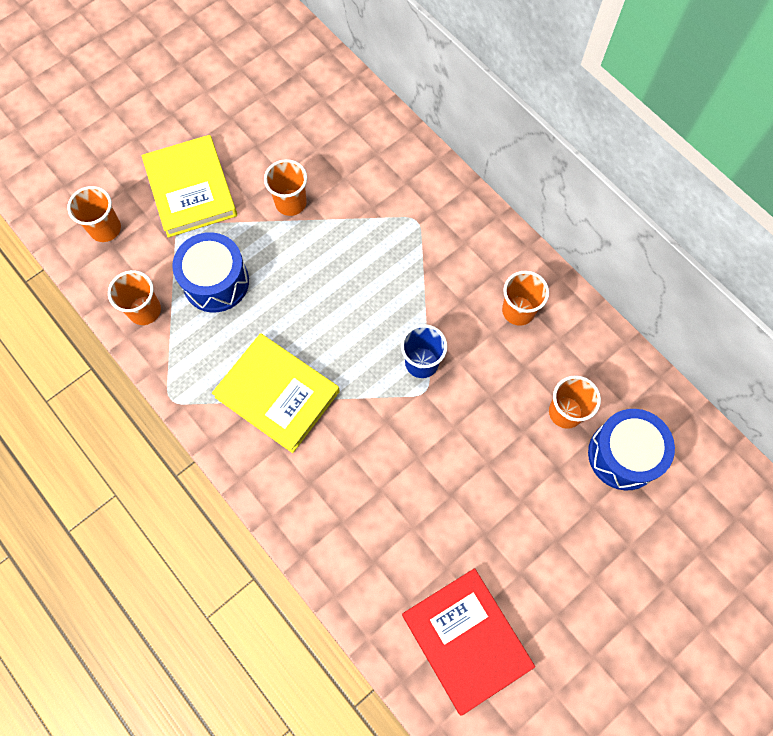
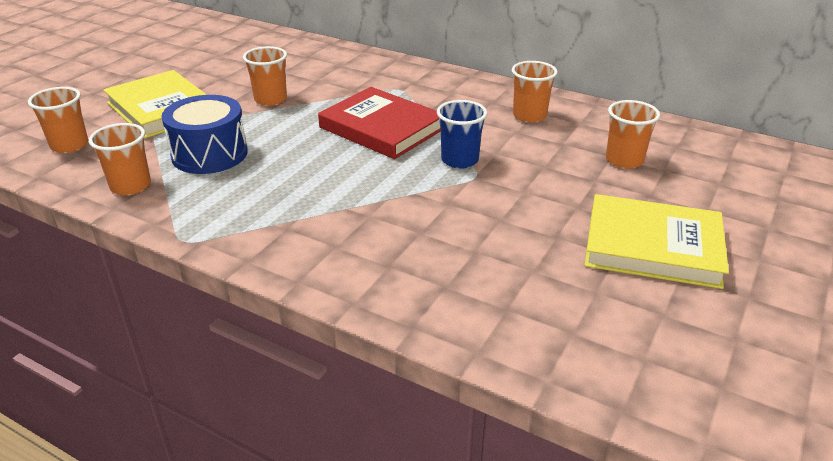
camera: 20 degrees left, 35 degrees down
yellow book [212,333,340,453] -> yellow book moved to [584,194,729,289]
red book [402,568,535,716] -> red book moved to [318,87,441,159]
blue drum [588,409,675,490] -> none

